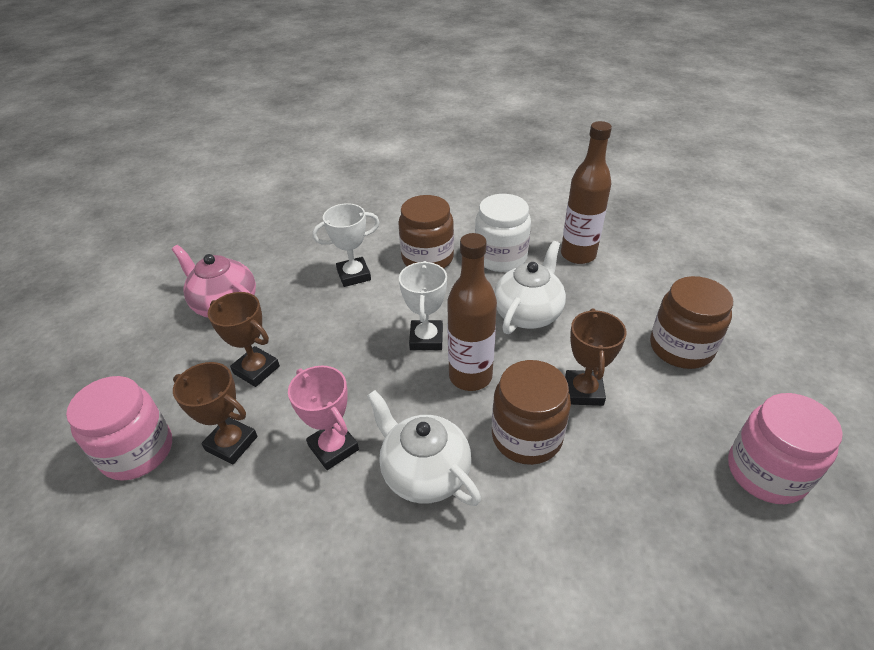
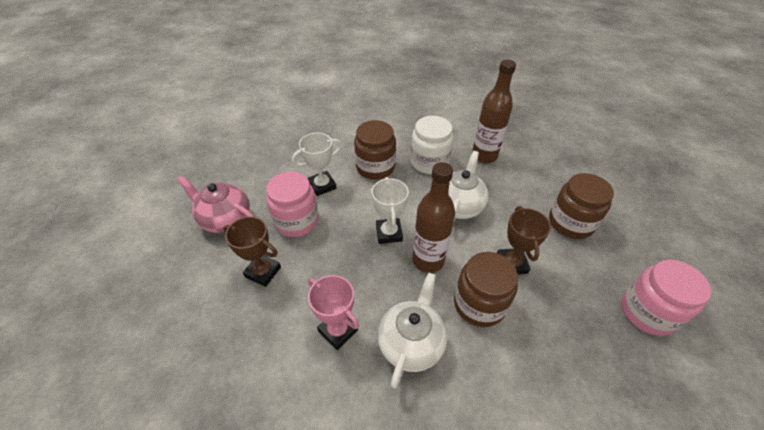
camera: 10 degrees left, 5 degrees up
pink jar [66,376,172,481] -> pink jar moved to [266,171,319,237]
brown trophy [173,362,258,464] -> none
white teapot [367,390,481,506] -> white teapot turned 75 degrees clockwise [377,273,447,388]

